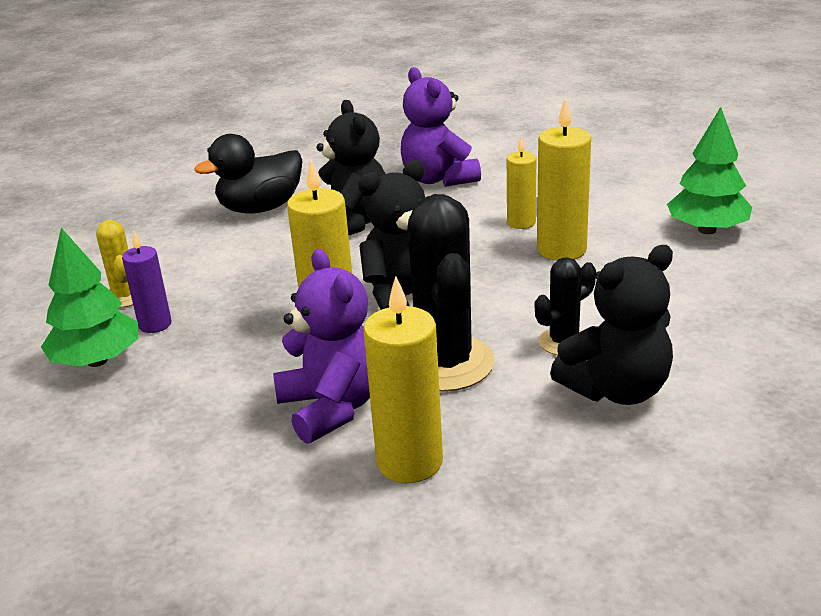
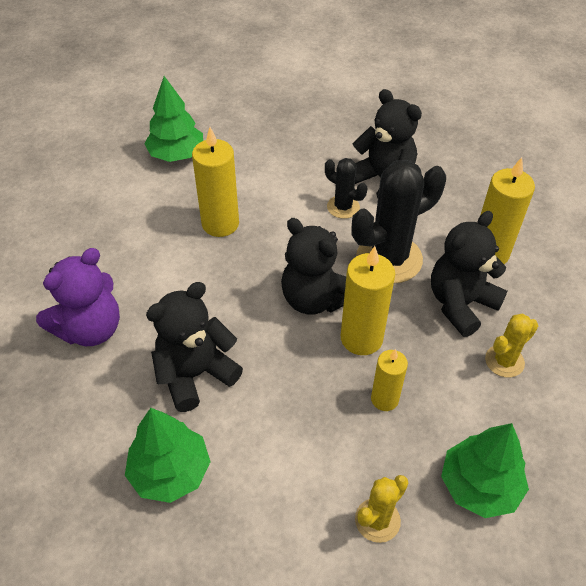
camera: 110 degrees left, 20 degrees up
purple candle [122,231,172,333] -> none
black duck [194,134,303,214] -> green tree [125,408,211,503]
purple teddy bear [273,249,370,444] -> black teddy bear [431,211,507,337]
yellow candle [507,136,536,229] -> yellow candle moved to [371,349,408,411]
none -> yellow cactus [485,314,538,378]

